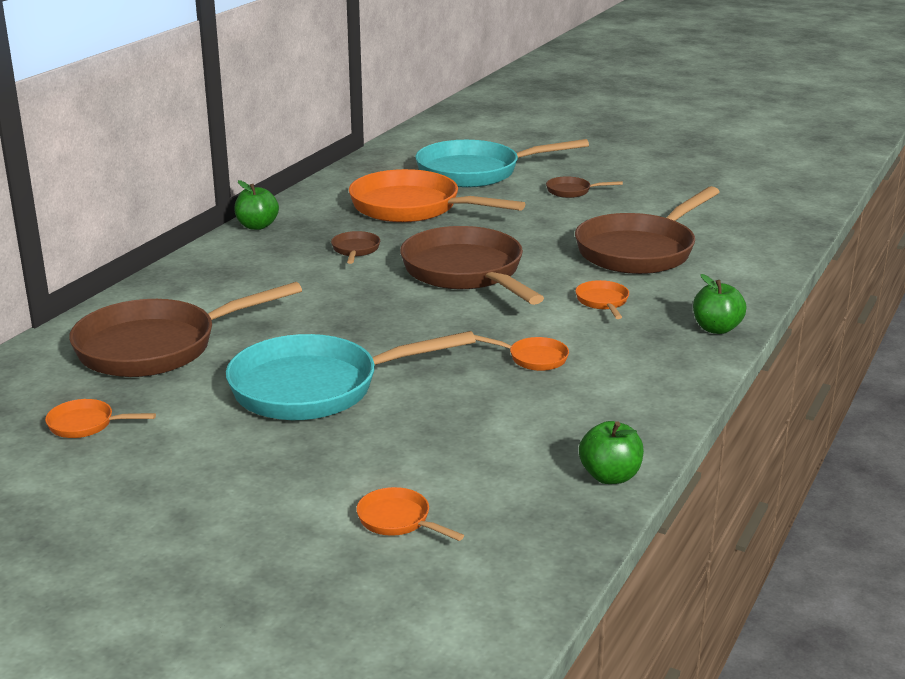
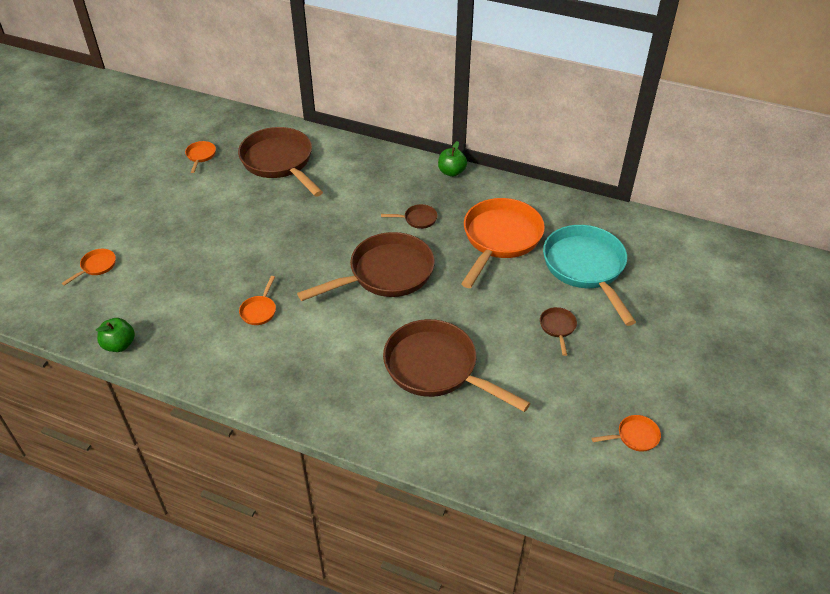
camera: 85 degrees right, 20 degrees up
turquoise pan [226,331,476,420] -> none
orange pan [575,280,629,319] -> orange pan moved to [591,415,661,452]
green apple [693,274,746,334] -> none

